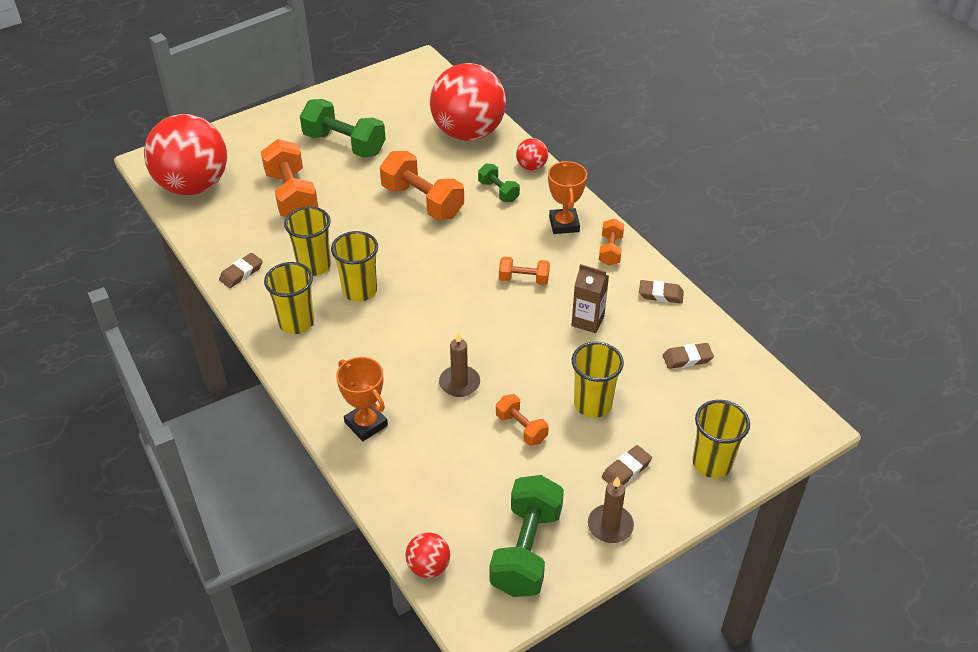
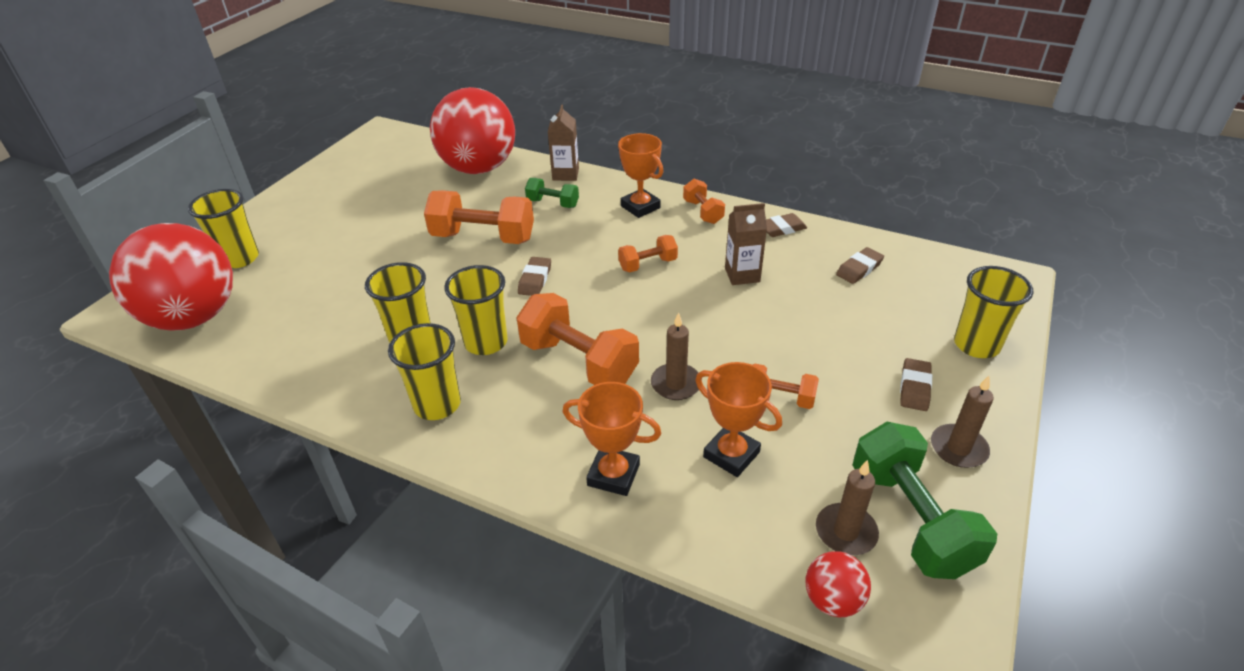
camera: 30 degrees left, 5 degrees down
brown eraser [219,253,263,288] -> brown eraser moved to [518,257,551,296]
orange dumbbell [261,139,318,217] -> orange dumbbell moved to [516,293,639,385]
green dumbbell [300,99,386,158] -> none
red ball [516,138,548,171] -> brown carton [548,105,579,181]
yellow cup [572,342,624,418] -> yellow cup moved to [188,189,259,268]
none -> orange trophy [695,362,782,477]
none -> brown candle [816,460,879,555]

